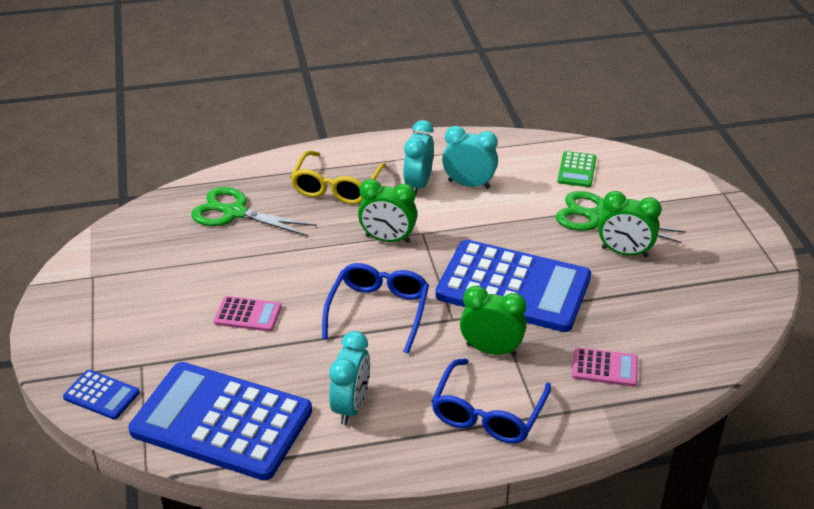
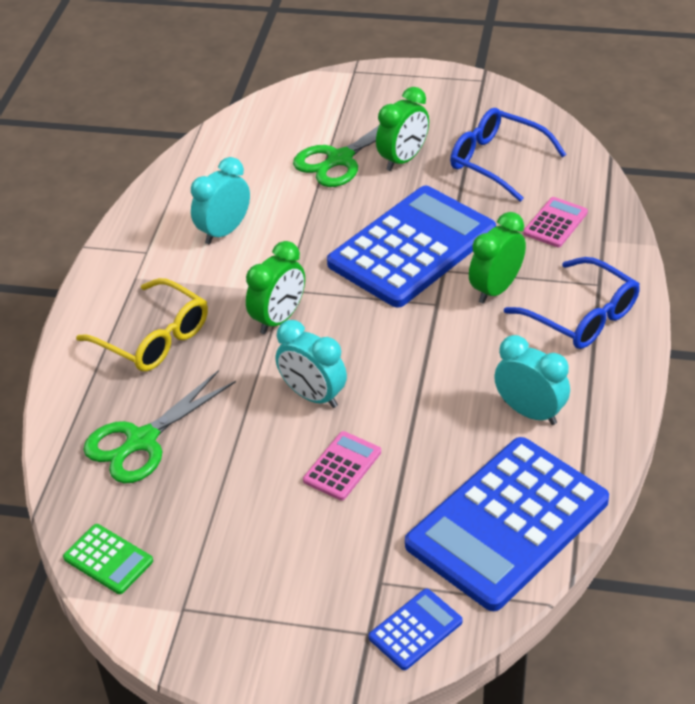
camera: 65 degrees left, 5 degrees up
blue glasses [322,263,429,354] -> blue glasses moved to [450,108,567,202]
turquoise clock [403,120,434,195] -> turquoise clock moved to [276,320,347,408]
green calculator [557,151,596,187] -> green calculator moved to [63,524,153,594]

